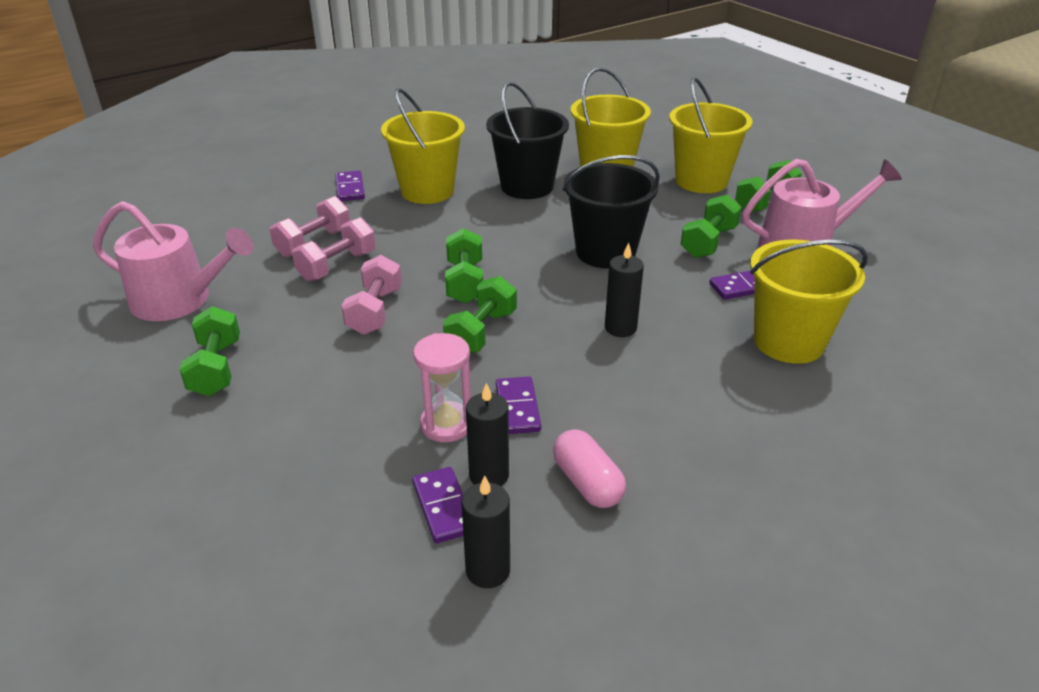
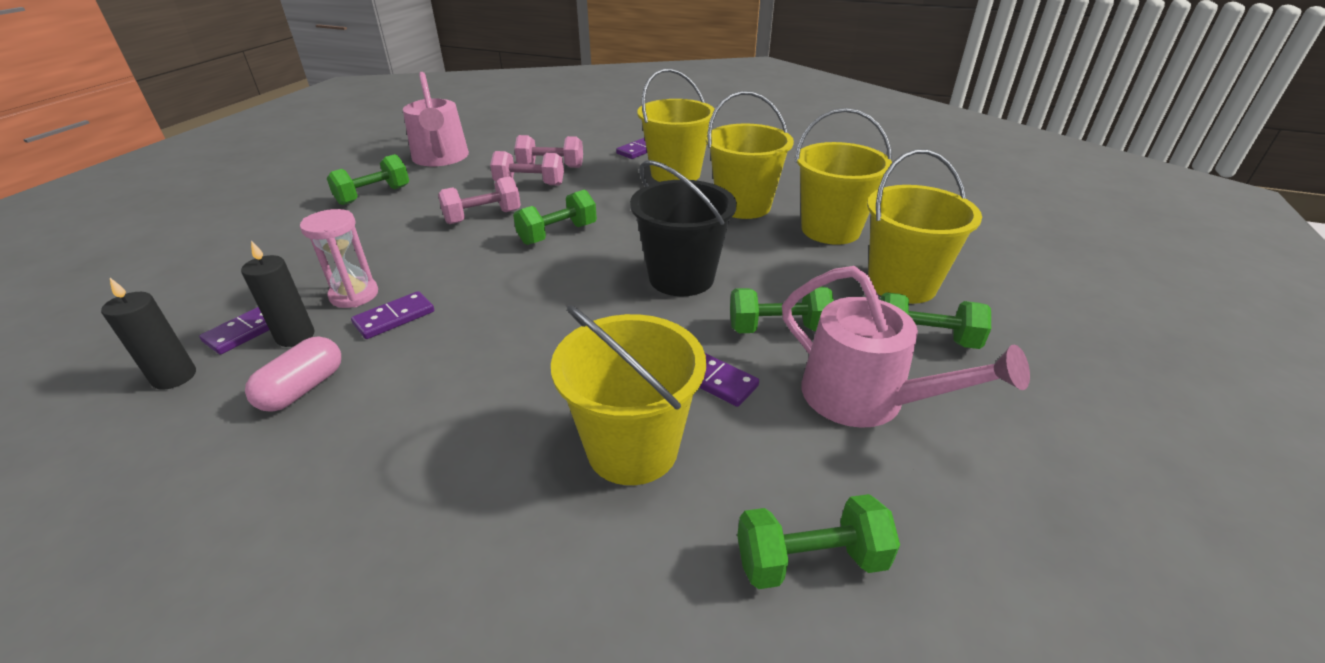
camera: 55 degrees right, 0 degrees up
green dumbbell [443,276,517,353] -> green dumbbell moved to [737,494,900,589]
black bucket [486,82,569,199] -> yellow bucket [706,91,794,219]
black candle [605,242,644,337] -> none

